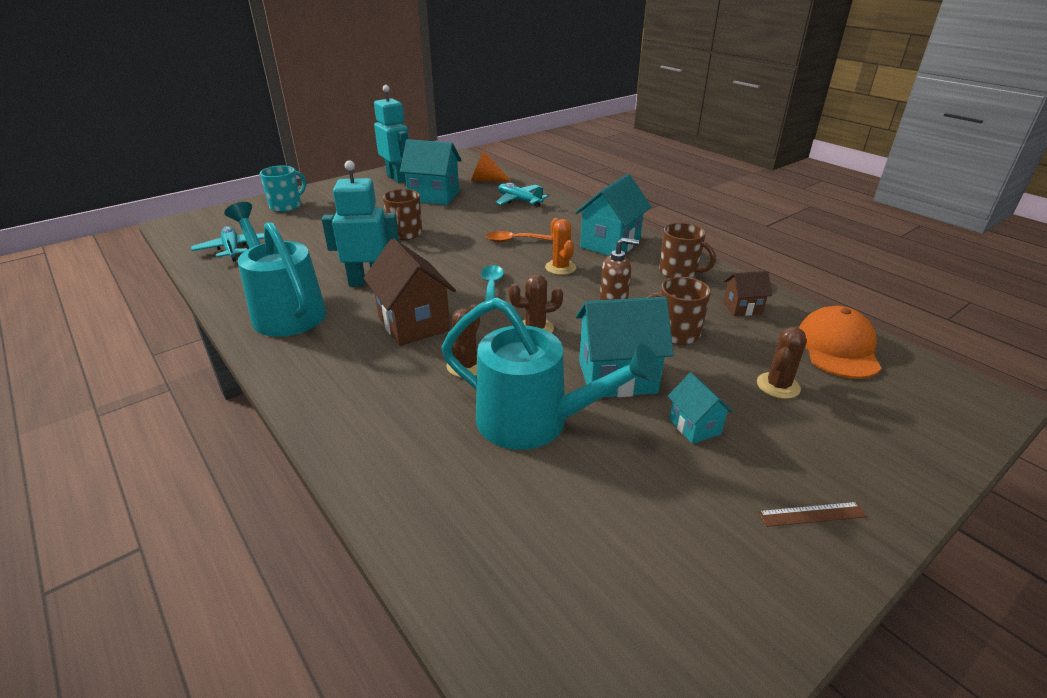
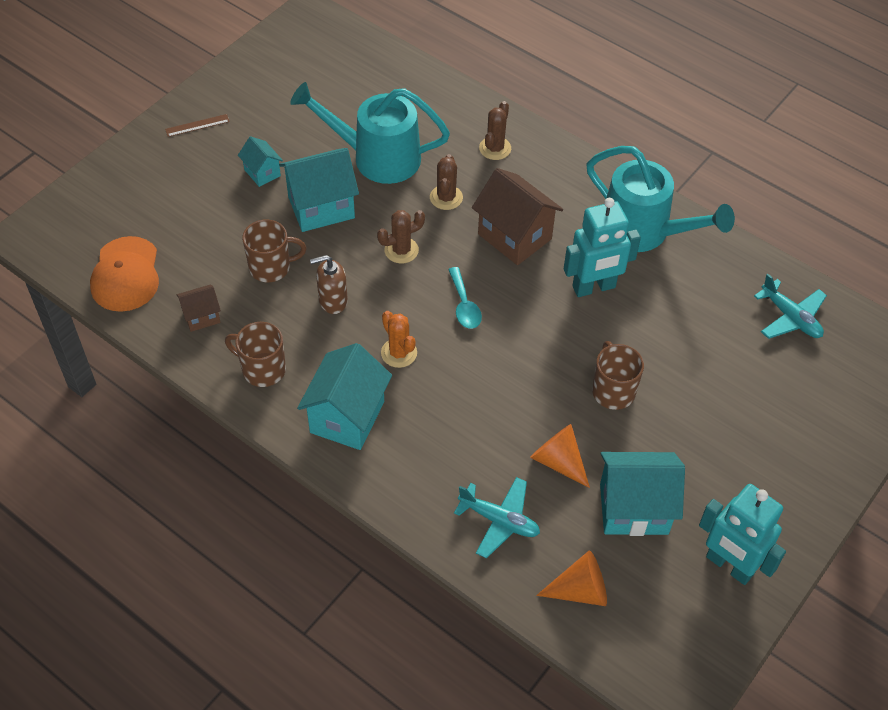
camera: 165 degrees right, 20 degrees up
turquoise mug [260,165,306,212] -> none
orange spoon [486,231,552,242] -> none
brown cactus [757,327,807,399] -> brown cactus moved to [479,101,511,160]
none -> orange cone [530,424,590,488]

